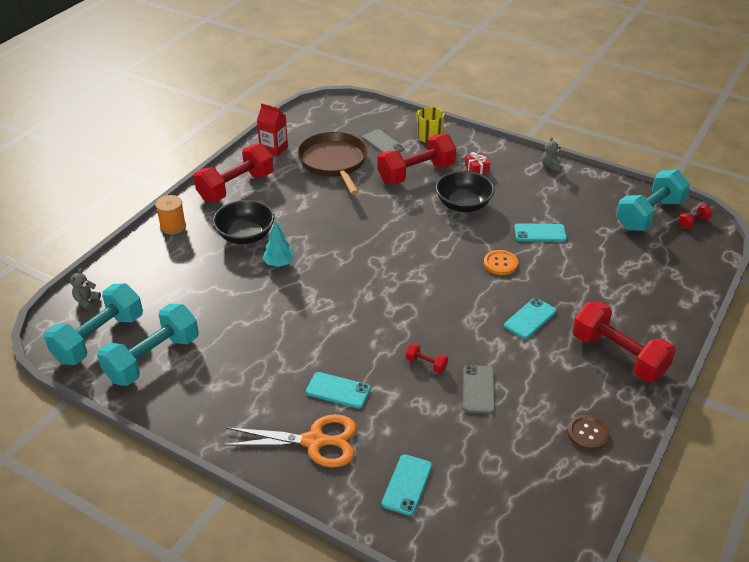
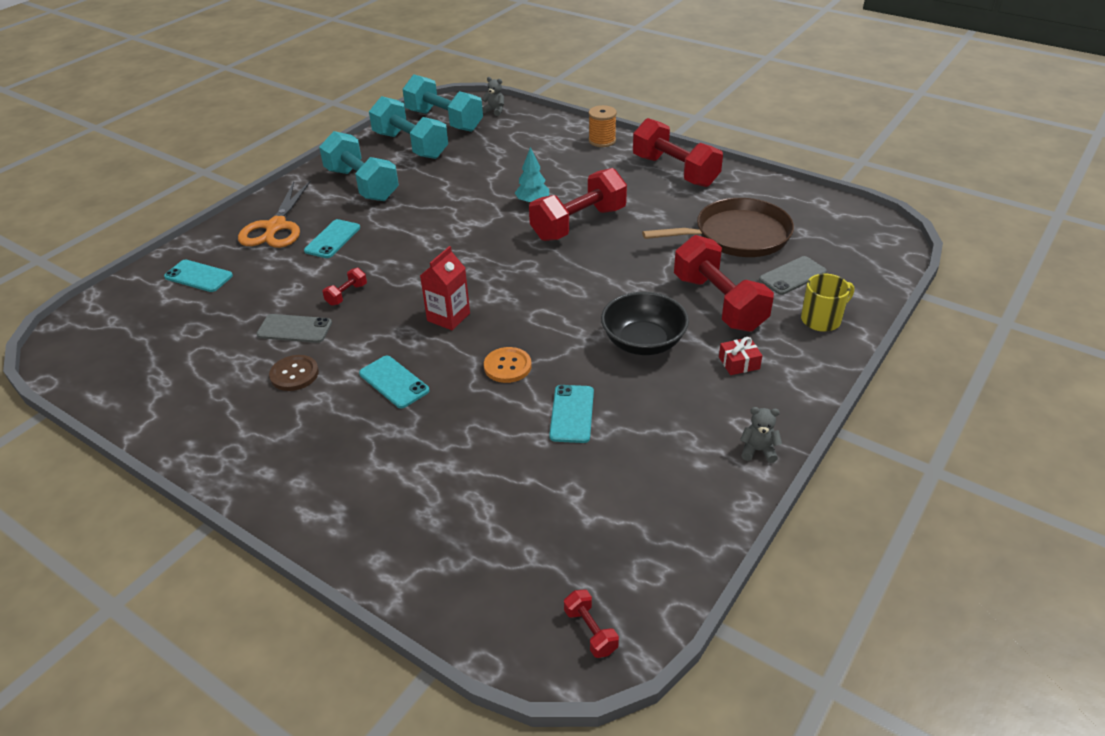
camera: 95 degrees right, 0 degrees up
black bowl [213,200,274,244] -> none
red carton [257,103,288,157] -> red carton moved to [420,246,470,330]
brown button [567,415,610,451] -> brown button moved to [269,355,319,391]
red dumbbell [572,301,676,382] -> red dumbbell moved to [529,168,627,241]
turquoise dumbbell [616,170,690,231] -> turquoise dumbbell moved to [319,131,399,201]

